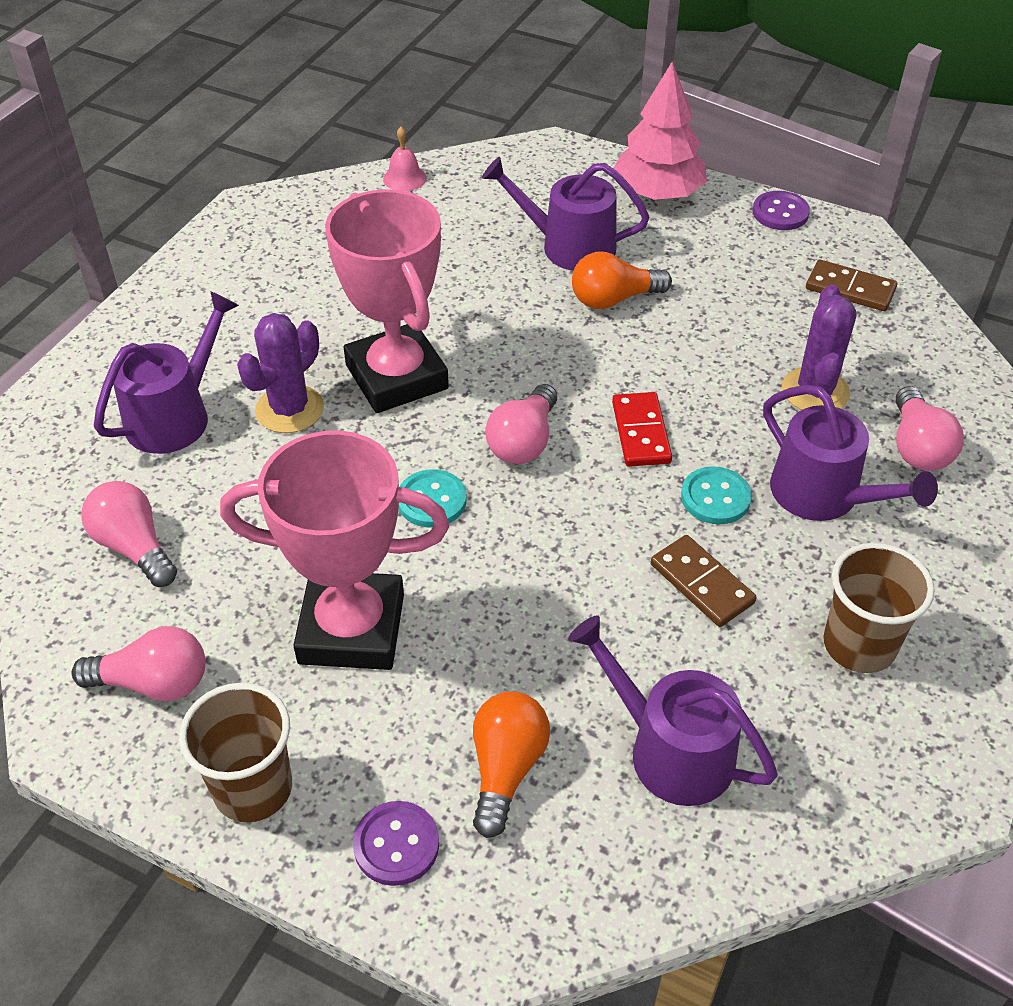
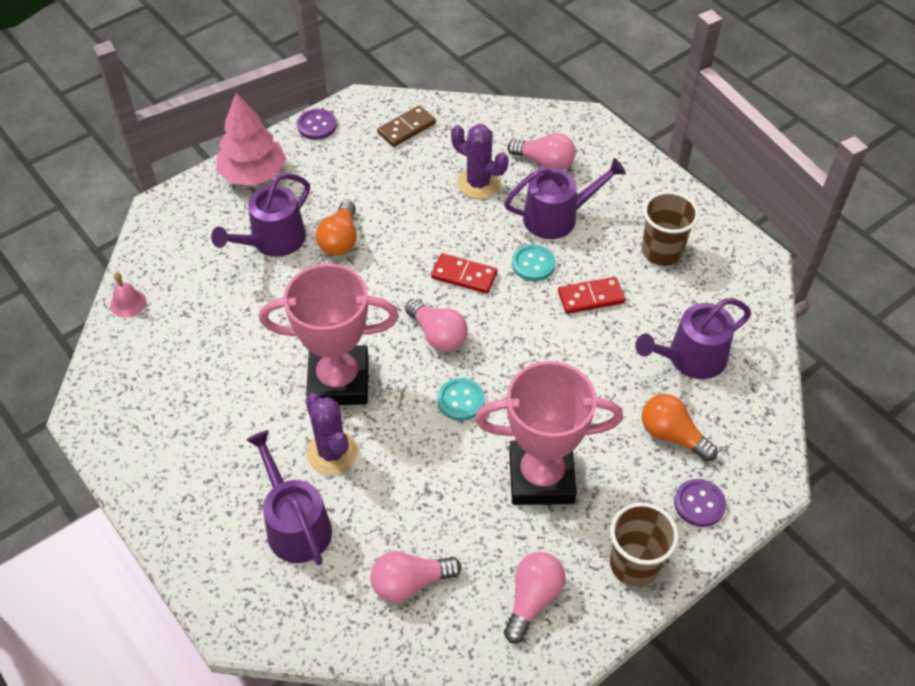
camera: 65 degrees left, 5 degrees up
pink trophy [220,430,449,670] -> pink trophy turned 60 degrees clockwise [475,361,623,505]
brown domino [651,535,757,627] -> red domino [558,277,625,314]

